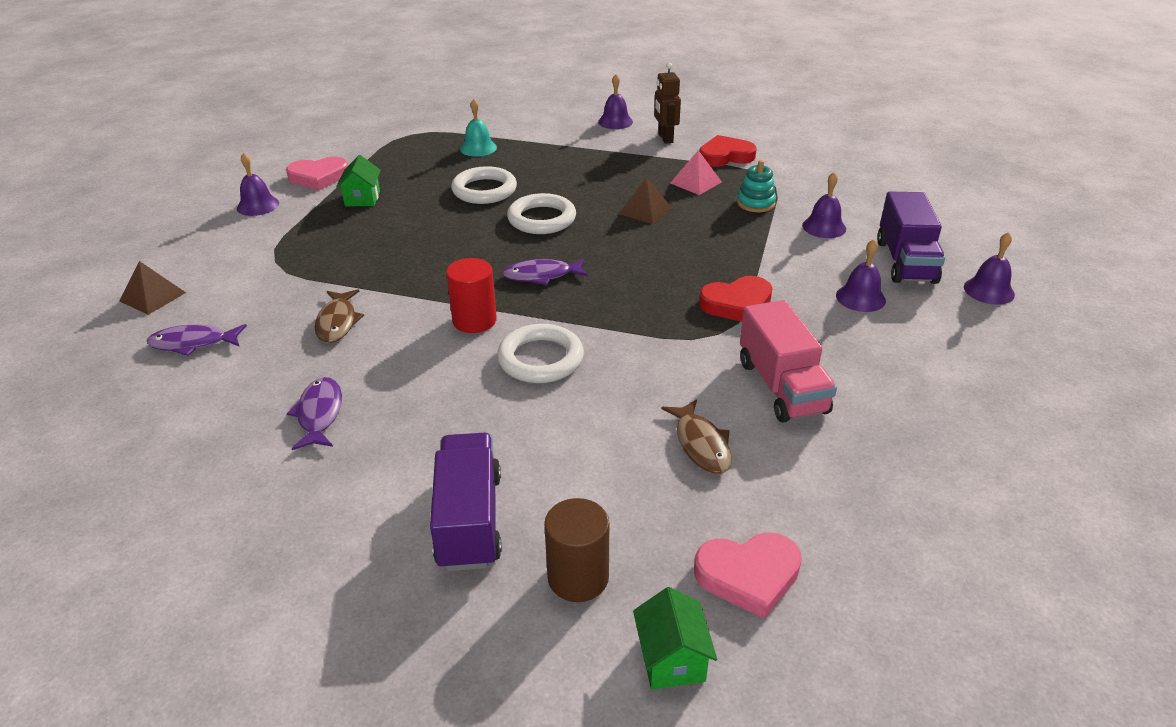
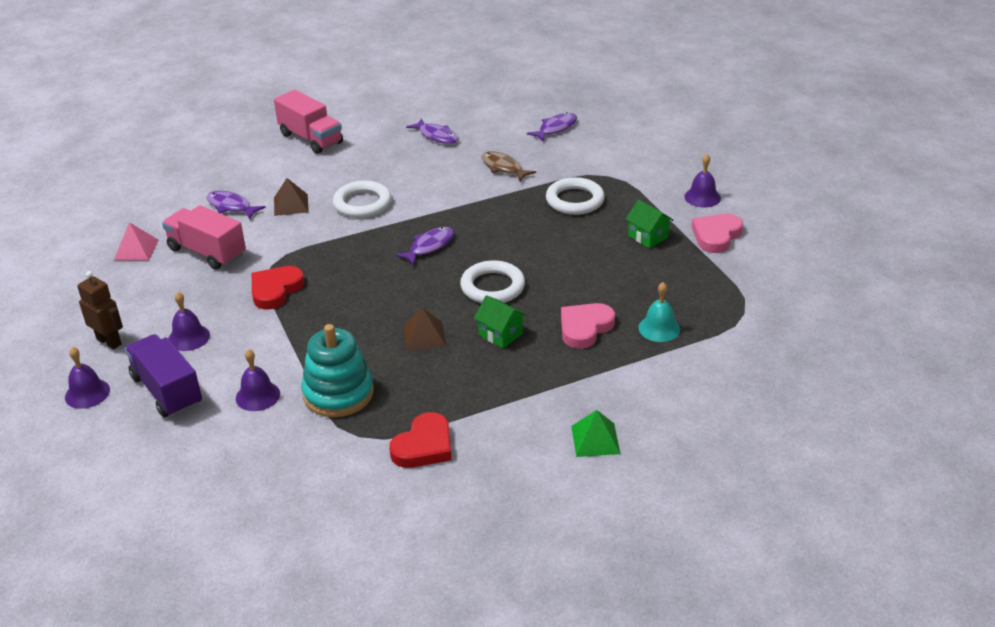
camera: 140 degrees right, 0 degrees up
brown pyramid [119,261,186,315] -> brown pyramid moved to [274,178,309,216]
purple truck [430,433,502,571] -> pink truck [274,90,343,154]
red cylinder [446,258,497,333] -> none
white ring [451,166,517,204] -> white ring moved to [546,177,605,215]
brown cylinder [544,498,609,602] -> none
purple bell [598,74,633,129] -> green pyramid [571,410,620,457]
green house [633,587,717,689] -> green house moved to [474,295,527,348]
brown robot [654,63,681,144] -> brown robot moved to [77,271,123,349]
brown fish [661,399,732,474] -> purple fish [207,191,266,219]
pink pyramid [670,150,722,195] -> pink pyramid moved to [114,222,159,260]
pink heart [694,532,802,619] -> pink heart moved to [561,303,615,349]
turquoise stacking toy [737,160,776,212] -> turquoise stacking toy [301,324,374,417], size x1.75

